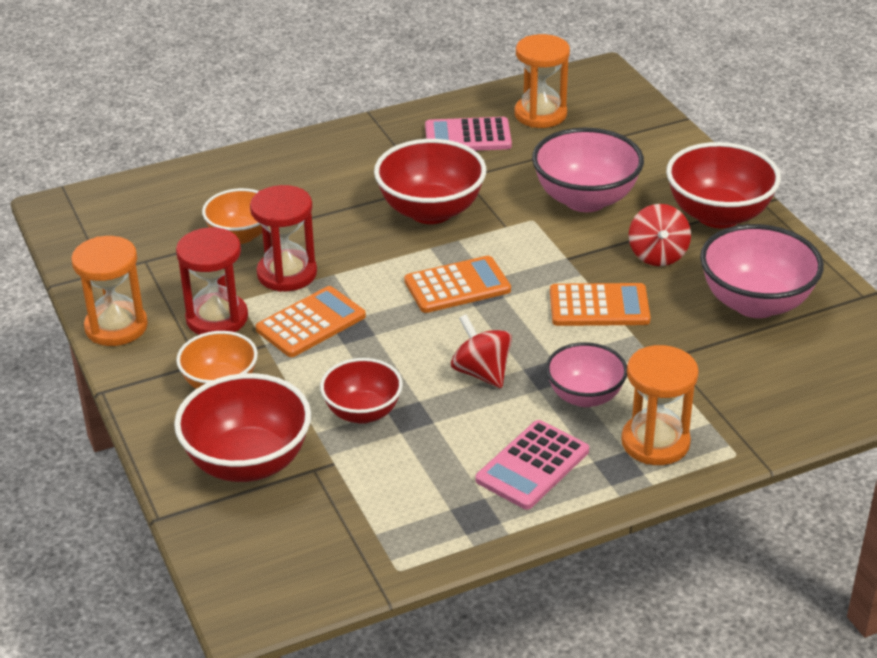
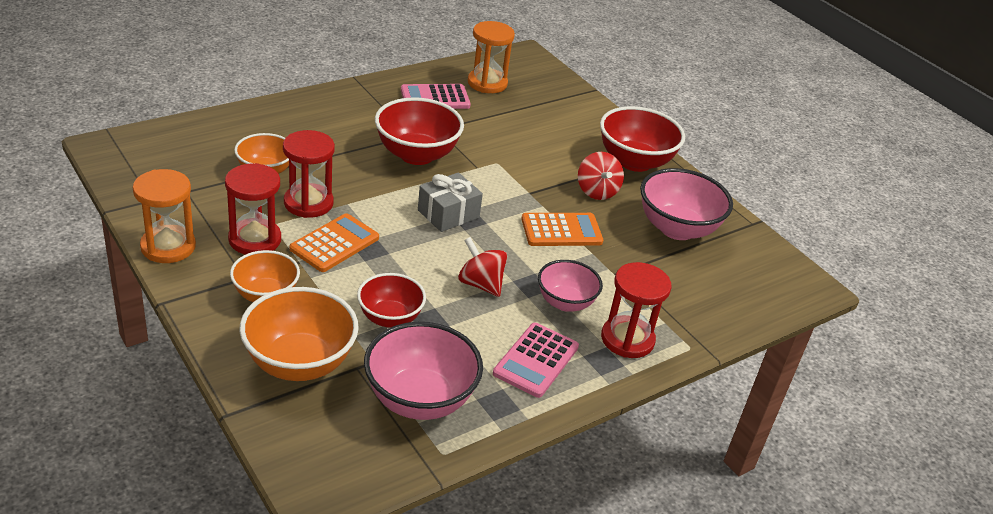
camera: 15 degrees left, 0 degrees up
red bowl [174,373,311,482] -> orange bowl [239,287,359,381]
orange calculator [404,256,511,313] -> grey gift [418,173,483,232]
pink bowl [532,128,644,212] -> pink bowl moved to [364,322,483,420]
orange hourglass [621,345,699,465] -> red hourglass [601,262,671,358]

